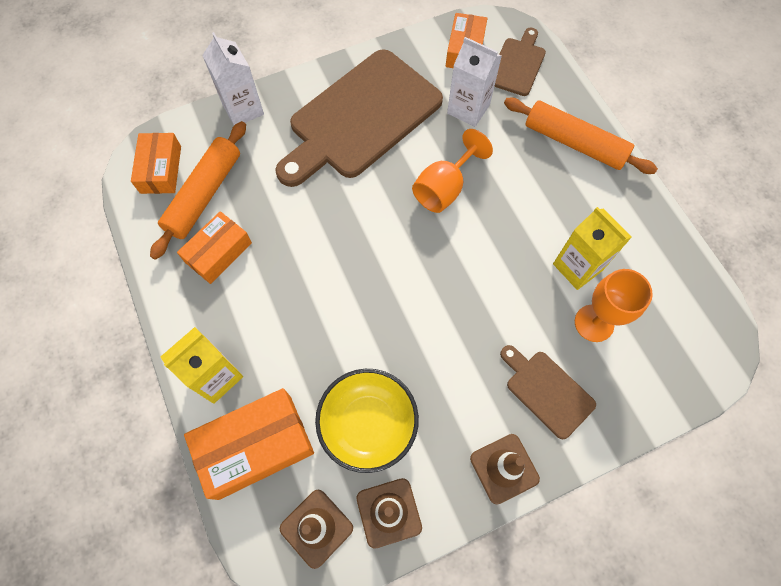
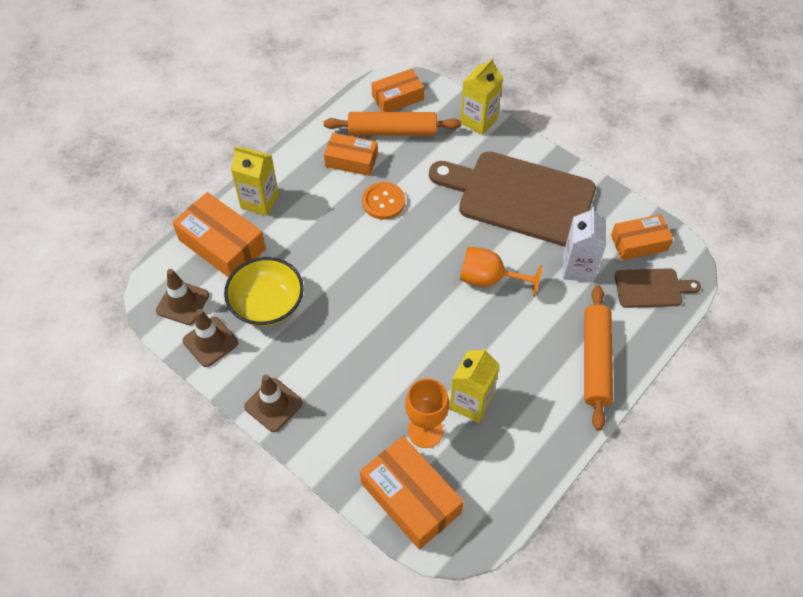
camera: 65 degrees right, 10 degrees down
white carton [202,32,264,125] -> yellow carton [460,58,503,135]
brown cutting board [500,345,596,439] -> none
none -> orange box [360,436,464,550]
none -> orange button [362,182,405,219]

